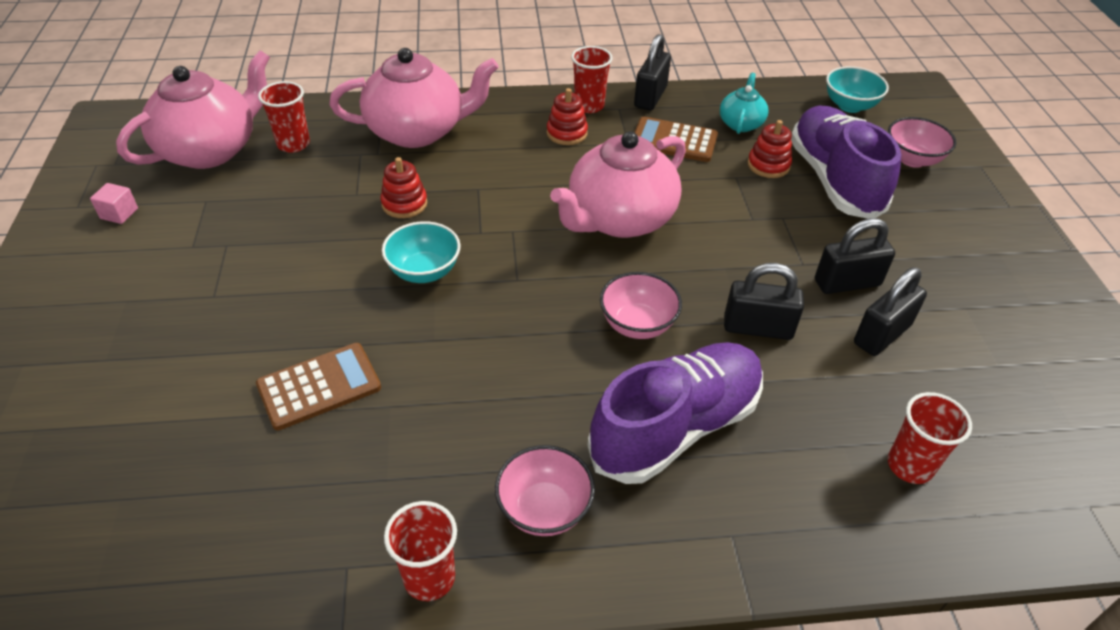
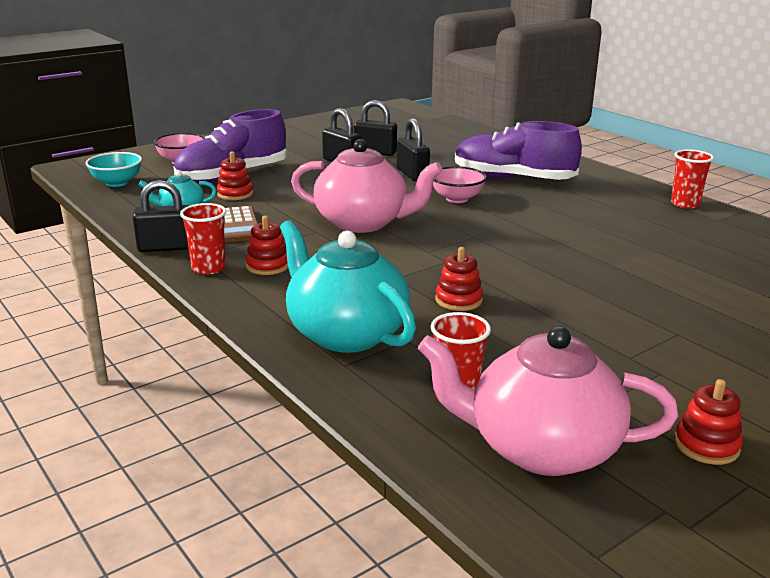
camera: 120 degrees left, 20 degrees down
pink cube [90,183,138,224] -> red stacking toy [674,379,743,465]
brown calculator [256,343,381,431] -> none
pink teapot [329,48,499,148] -> turquoise teapot [280,220,416,353]
turquoise bowl [382,221,461,283] -> none
pink bowl [495,445,595,536] -> none
red cup [888,392,972,484] -> none

